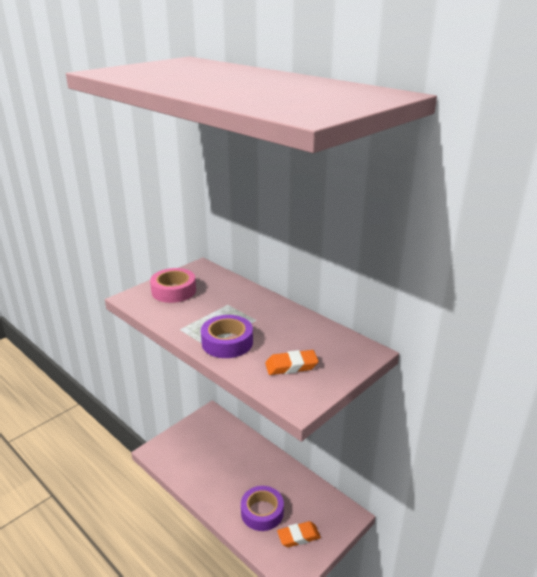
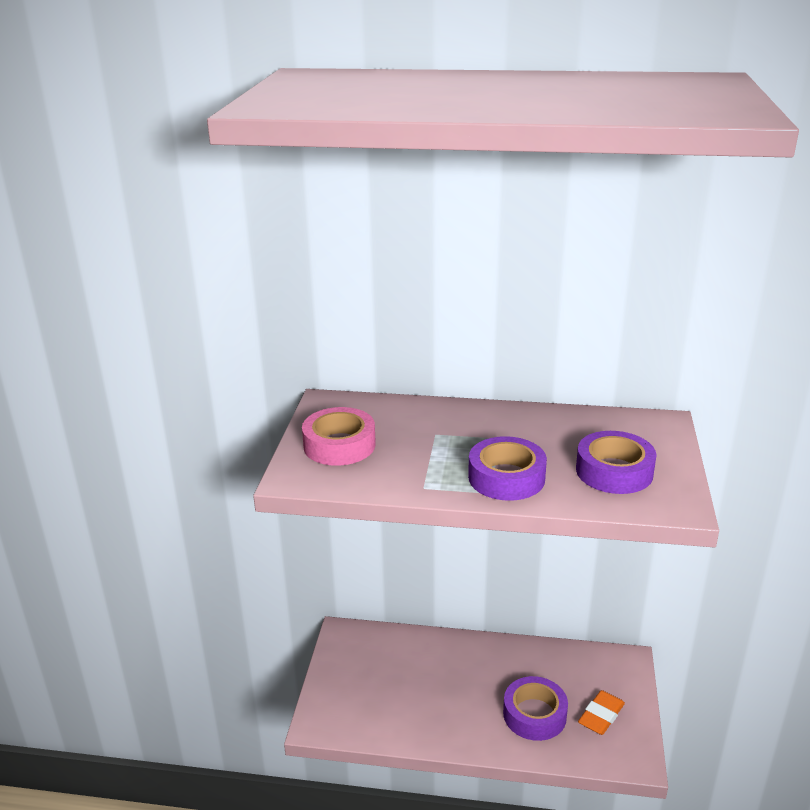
camera: 35 degrees left, 0 degrees up
orange eraser [265,350,319,375] -> purple tape [576,431,656,494]

